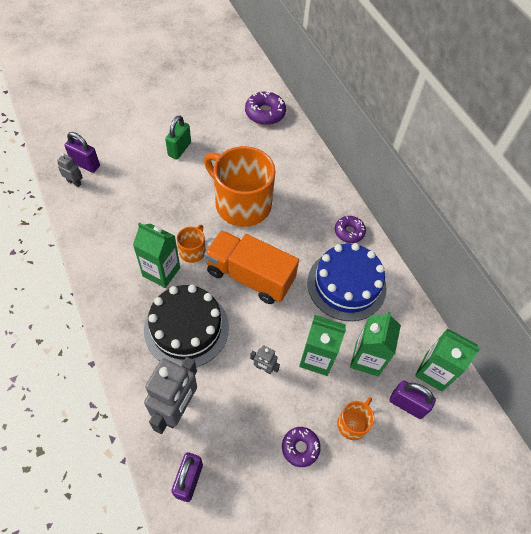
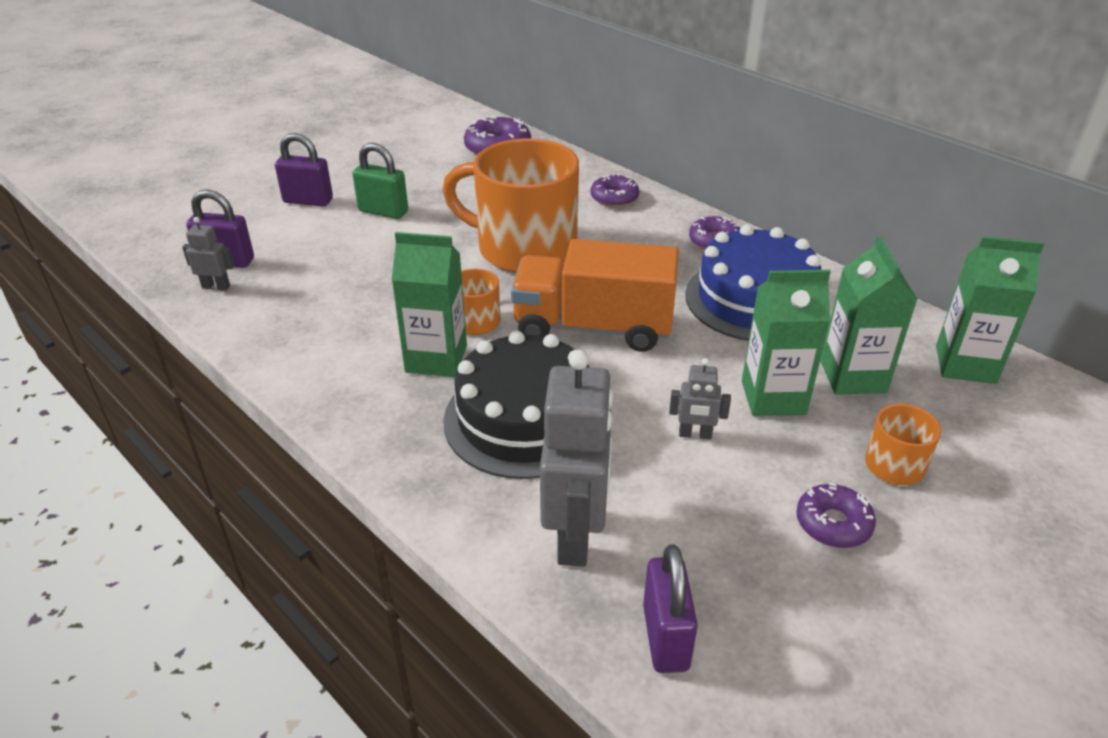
camera: 15 degrees left, 20 degrees down
green padlock [165,115,191,159] -> green padlock turned 75 degrees counterclockwise [352,143,408,219]
purple padlock [390,380,436,419] -> purple padlock moved to [275,133,333,207]
none -> purple donut [591,174,639,207]

